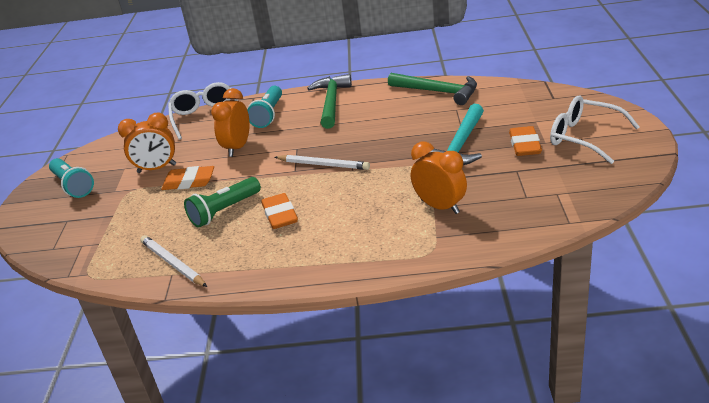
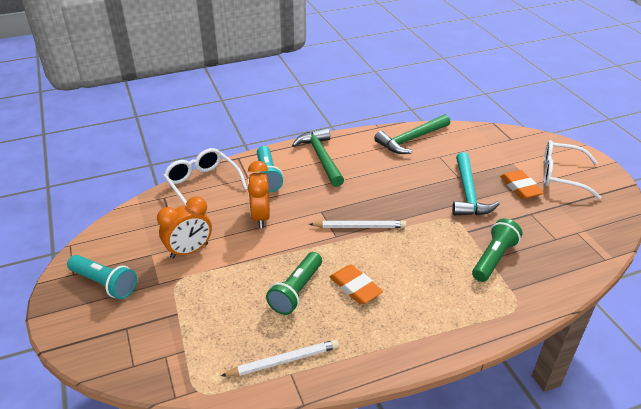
camera: 25 degrees left, 5 degrees up
white pencil [140,235,207,287] -> white pencil turned 135 degrees clockwise [221,340,339,376]
orange eraser [161,166,214,190] -> none
green hammer [388,73,477,105] -> green hammer turned 135 degrees clockwise [374,114,450,154]
orange clock [411,141,467,214] -> green flashlight [472,219,523,282]

